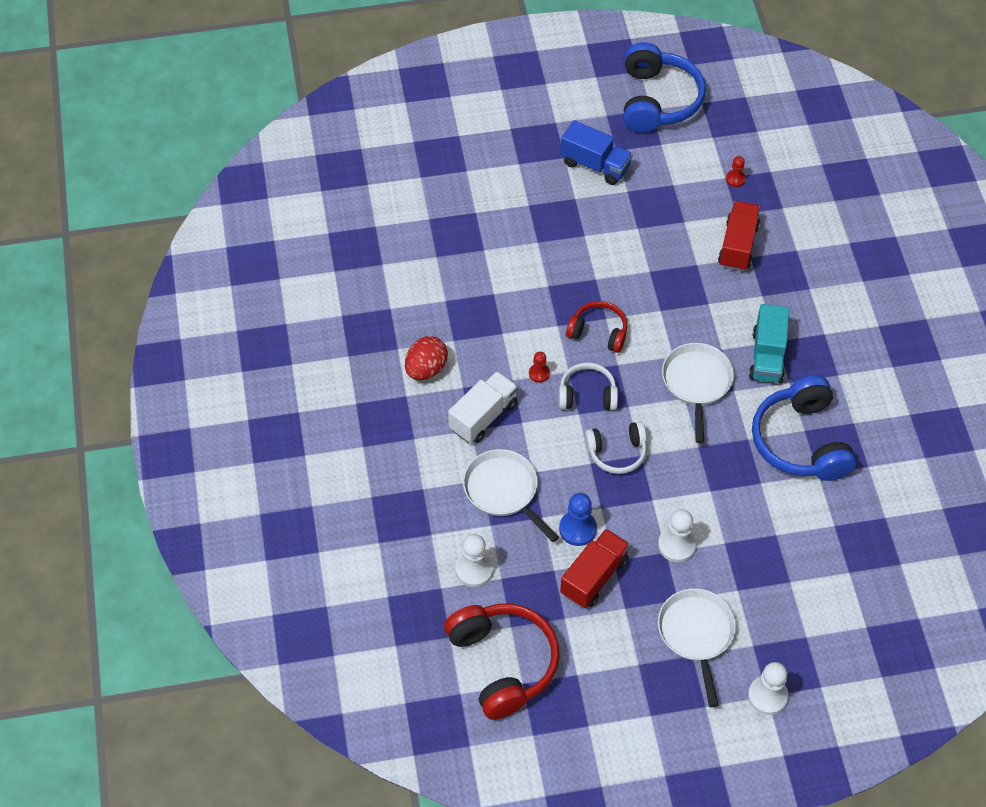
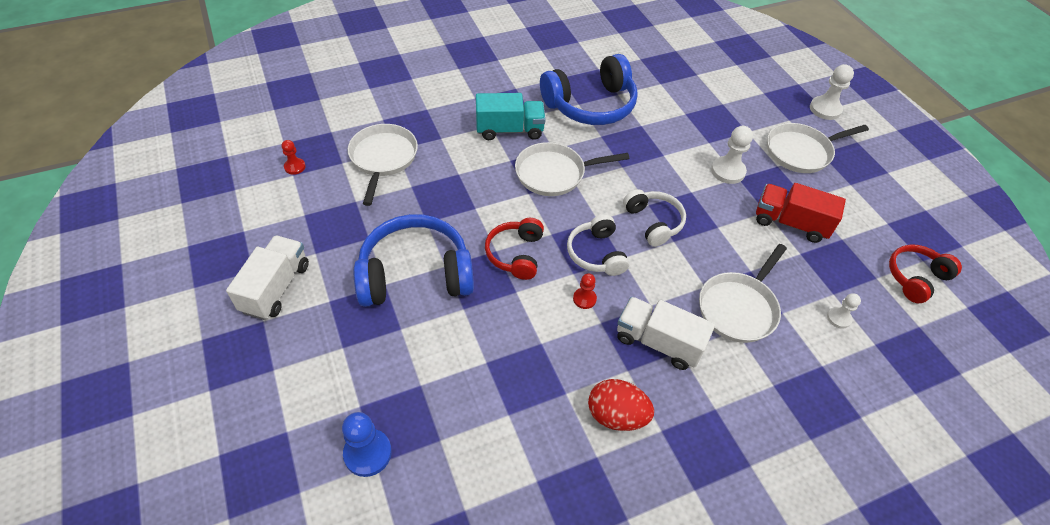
camera: 105 degrees left, 5 degrees down
red headphones [444,603,560,720] -> red headphones [889,244,962,303], size x0.58
white pawn [455,534,493,587] -> white pawn [827,293,861,329], size x0.59
blue pawn [559,493,597,546] -> blue pawn moved to [342,412,392,477]
blue truck [560,120,633,185] -> white truck [226,235,309,320]
blue headphones [623,42,706,133] -> blue headphones moved to [354,214,474,307]
red truck [718,201,760,271] -> white pan [348,124,418,206]

